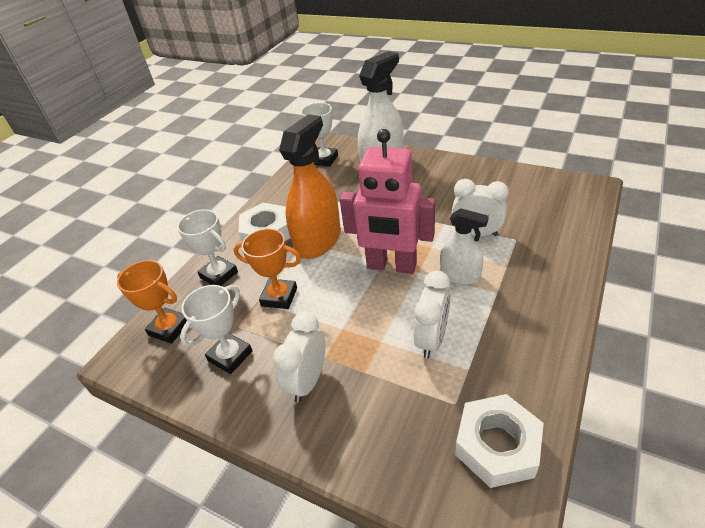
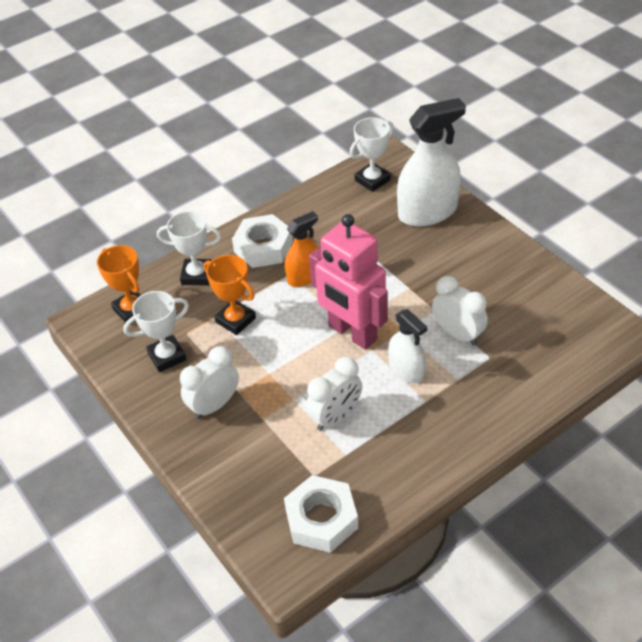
camera: 25 degrees right, 5 degrees up
white trophy [177,209,238,286] -> white trophy turned 60 degrees counterclockwise [157,211,221,285]
orange spray bottle [279,114,341,259] -> orange spray bottle [285,211,319,287], size x0.57

